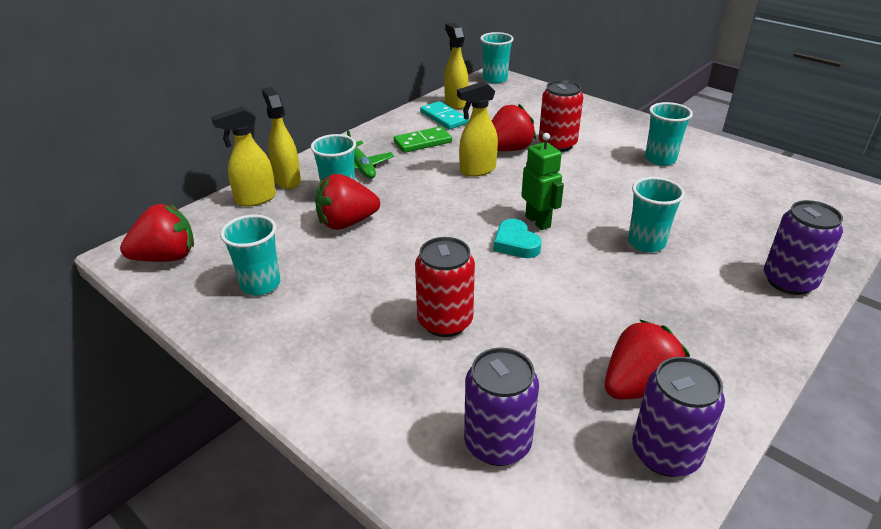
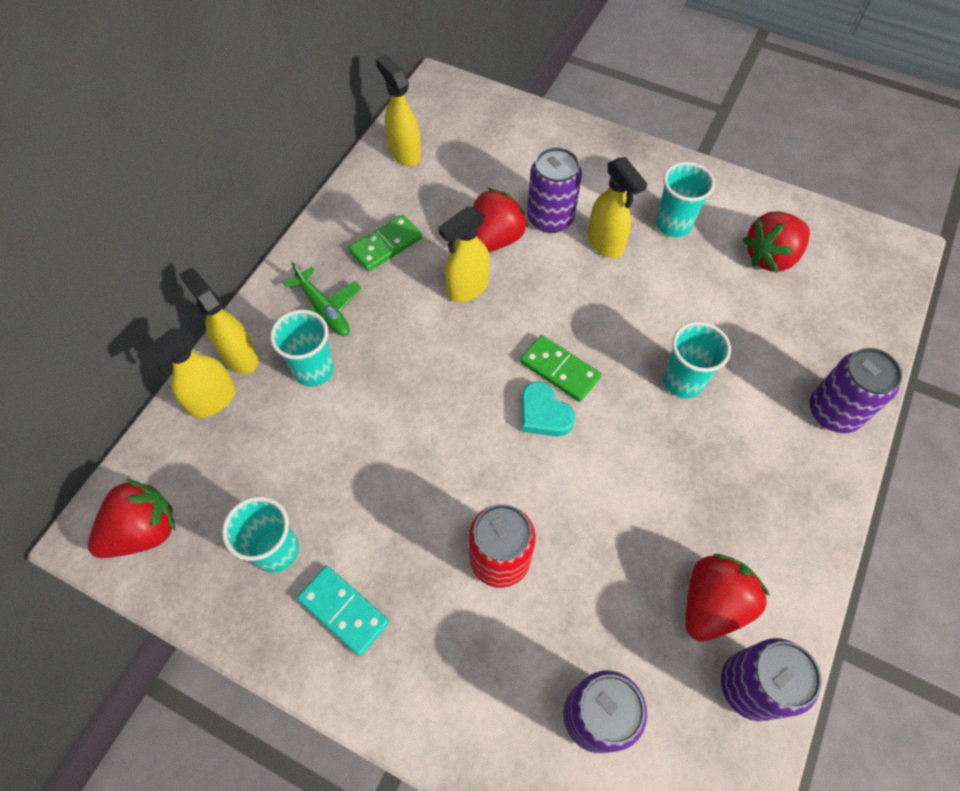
camera: 15 degrees left, 25 degrees up
red strawberry [315,174,380,230] -> red strawberry moved to [743,211,810,273]
turquoise domino [420,101,469,130] -> turquoise domino moved to [297,566,389,656]
turquoise cup [480,32,514,84] -> none
green robot [521,133,564,230] -> green domino [520,335,601,402]
red can [539,80,583,152] -> purple can [527,147,582,233]
none -> yellow spray bottle [588,157,647,258]

